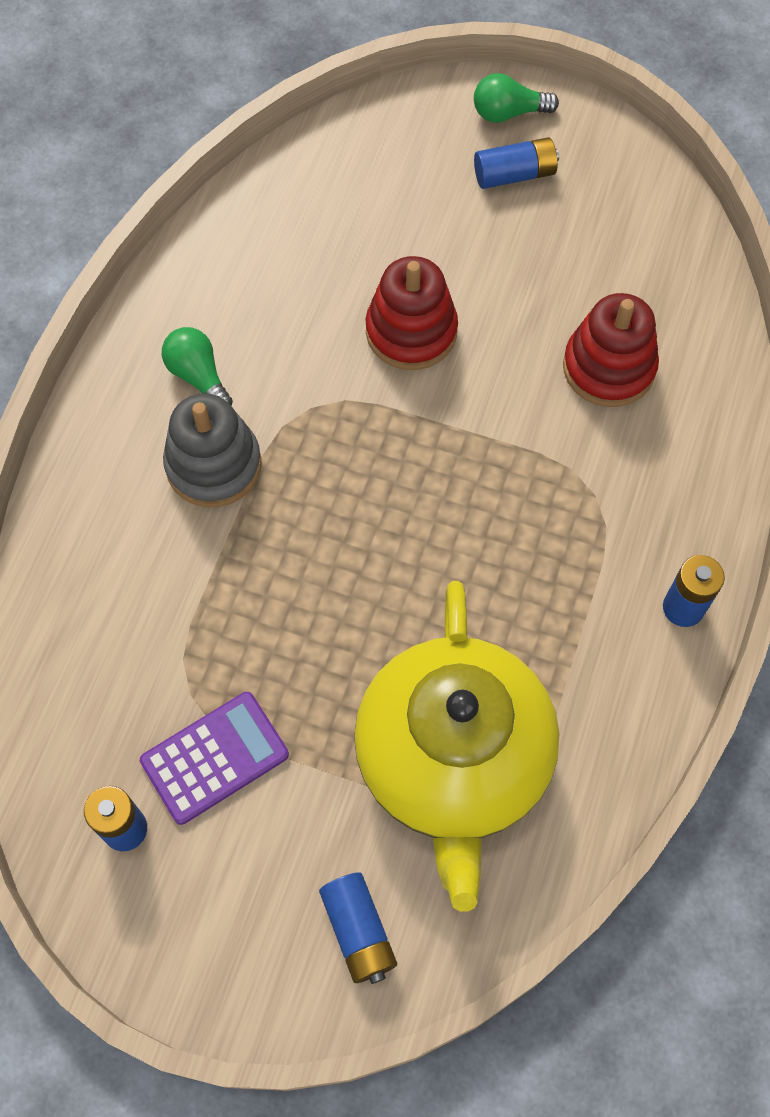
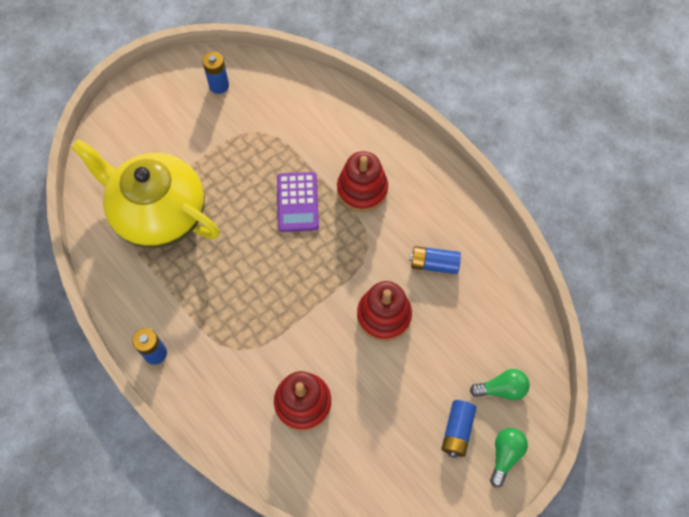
camera: 120 degrees right, 0 degrees up
purple calculator [140,692,289,825] -> purple calculator moved to [277,172,319,232]
green light bulb [162,327,233,406] -> green light bulb moved to [470,369,530,400]
grey stacking toy [163,393,261,507] -> red stacking toy [337,151,388,212]
blue battery [319,872,397,984] -> blue battery moved to [409,246,461,274]

